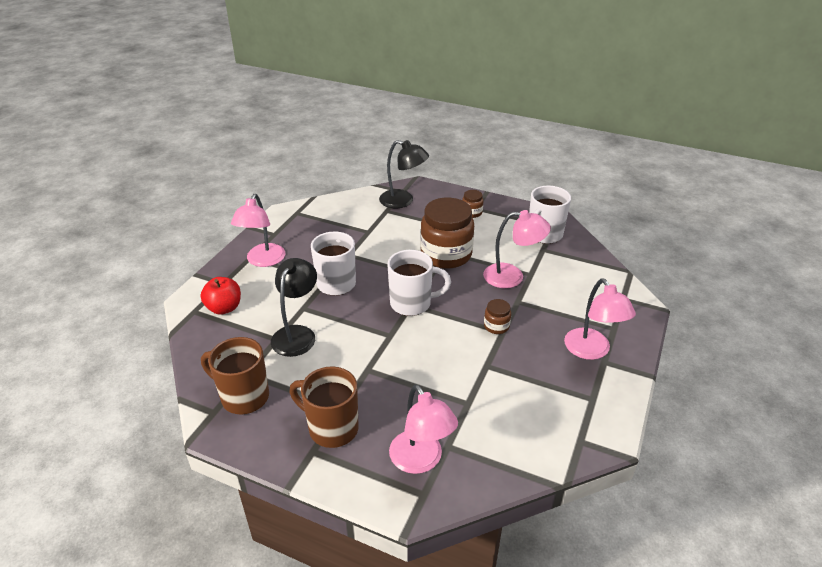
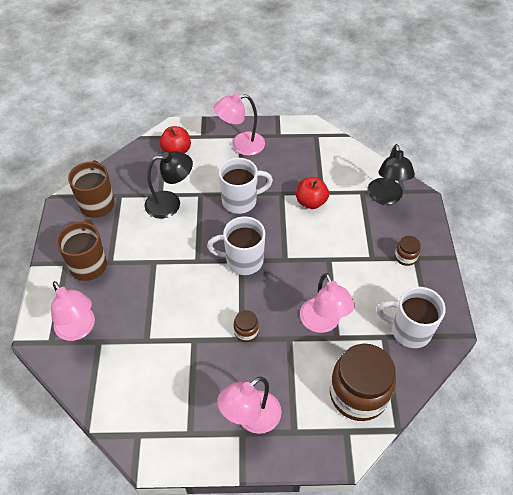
camera: 65 degrees right, 15 degrees up
white mug [387,250,451,316] -> white mug turned 120 degrees clockwise [207,216,265,275]
pink lamp [389,384,458,474] -> pink lamp turned 75 degrees counterclockwise [51,281,95,341]
brown jar [420,198,474,269] -> brown jar moved to [330,343,396,421]
none -> red apple [296,177,329,209]

